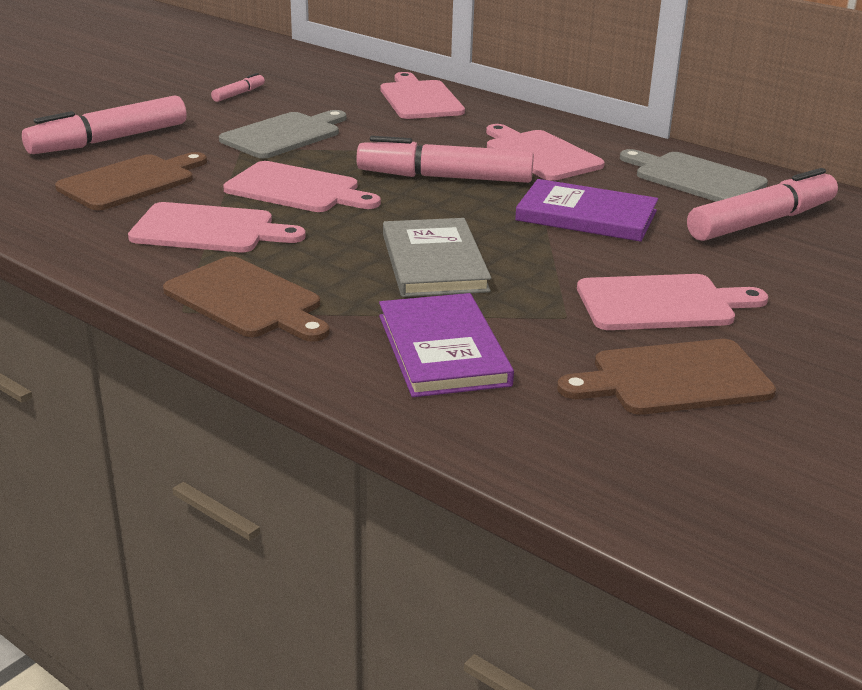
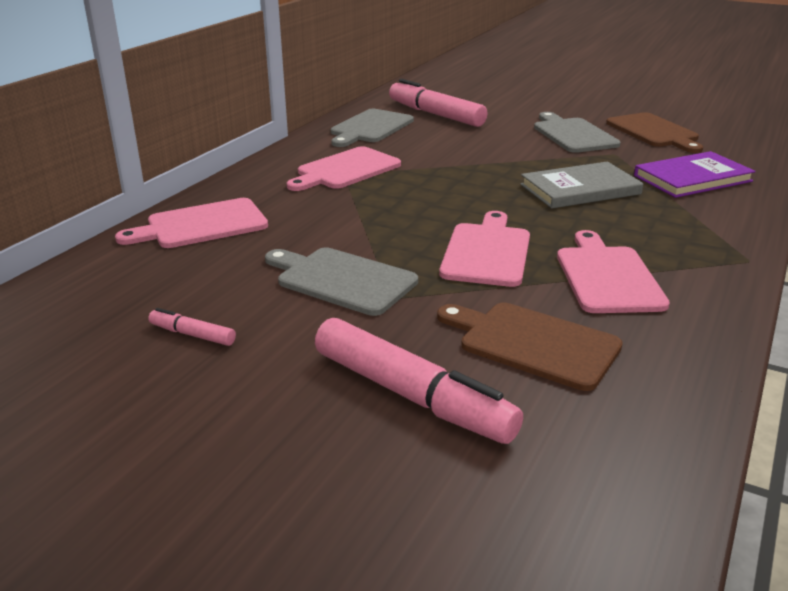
camera: 100 degrees left, 0 degrees up
brown cutting board [163,256,330,342] -> none
pink marker [356,136,534,183] -> none
purple book [515,179,658,242] -> none
pink cutting board [577,274,768,330] -> grey cutting board [534,112,620,153]

